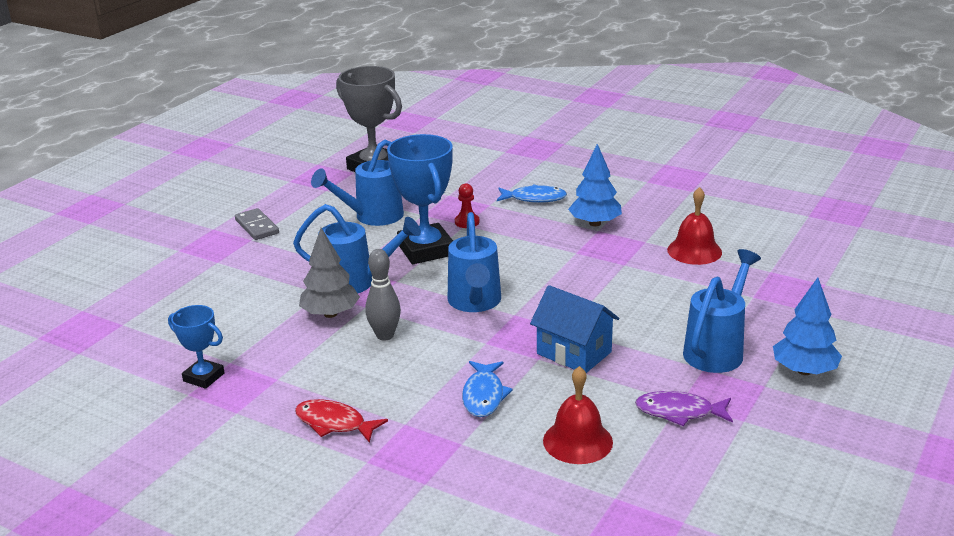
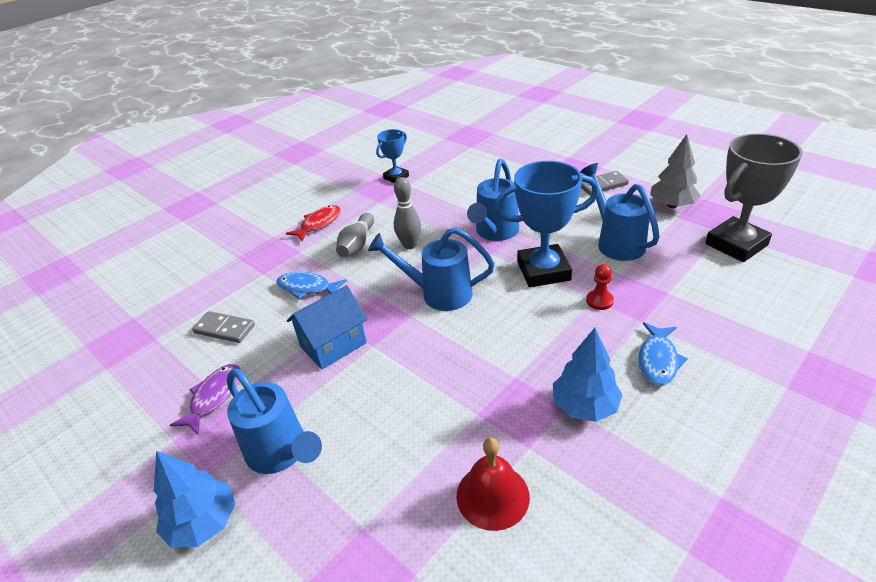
camera: 105 degrees right, 10 degrees up
grey tree [299,228,360,318] -> grey tree moved to [650,134,701,208]
red bell [543,366,613,464] -> grey domino [192,311,255,343]
none -> grey bowling pin [336,213,374,257]

